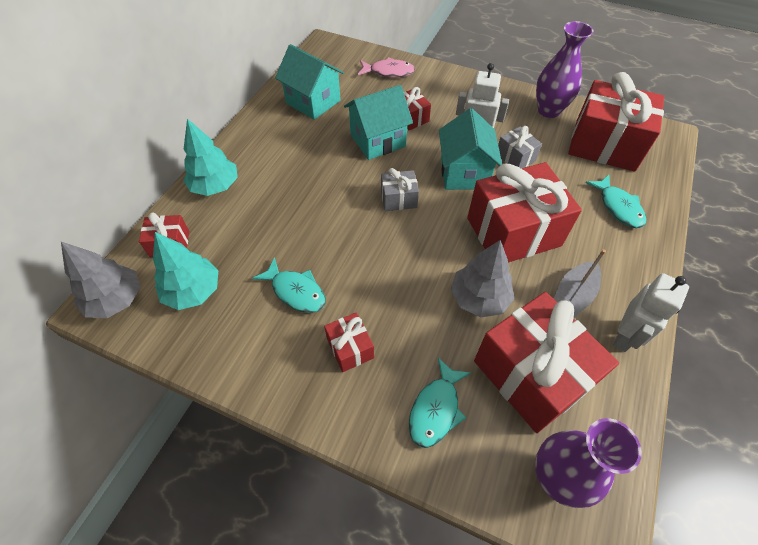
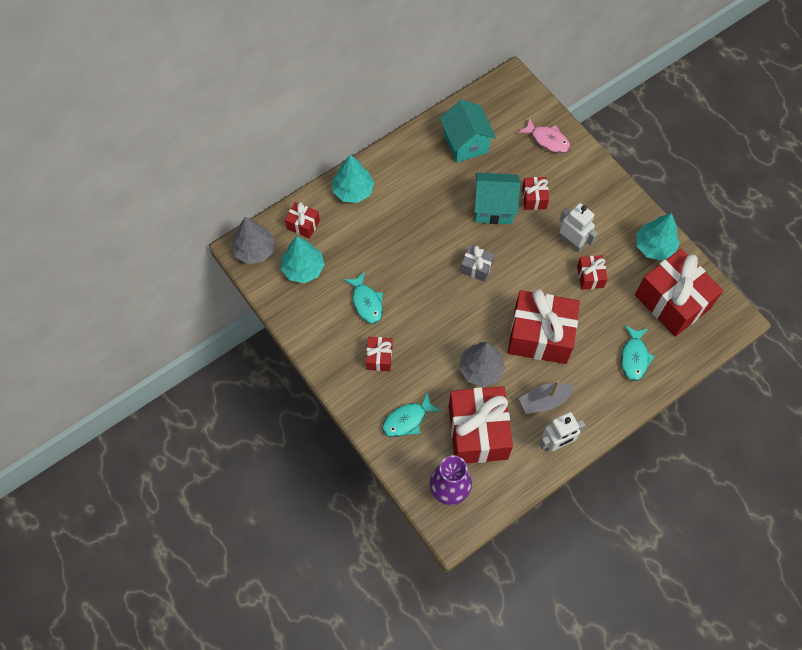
camera: 30 degrees right, 10 degrees up
turquoise house [439,108,502,190] -> none
grey gift [498,126,542,168] -> red gift [577,255,608,290]
purple vase [536,21,594,118] -> turquoise tree [636,213,680,261]

